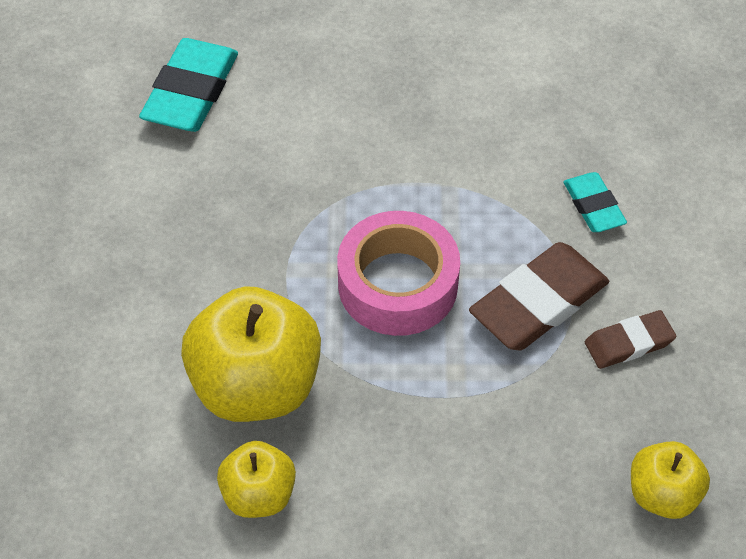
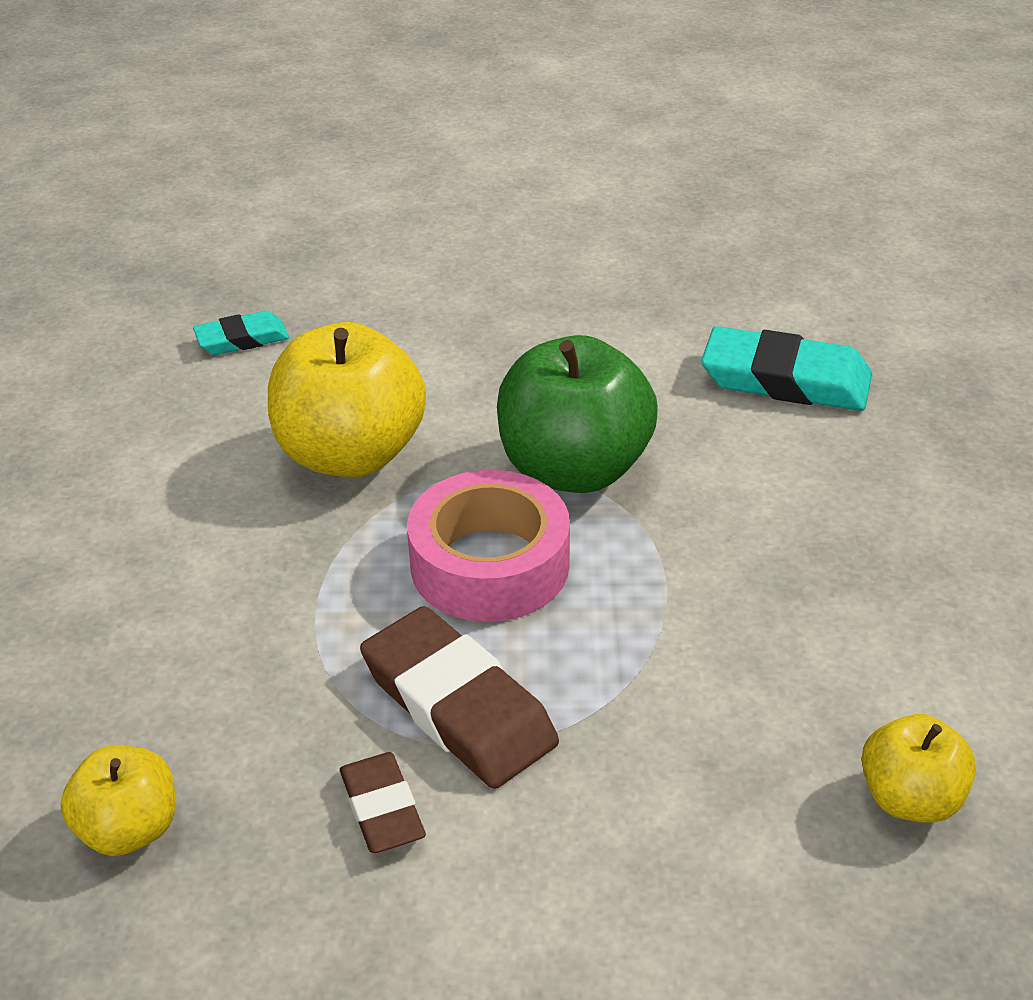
camera: 90 degrees right, 15 degrees down
yellow apple [217,441,296,518] -> yellow apple moved to [861,714,976,823]
turquoise eraser [563,172,627,232] -> turquoise eraser moved to [193,311,289,355]
none -> green apple [497,335,658,493]

